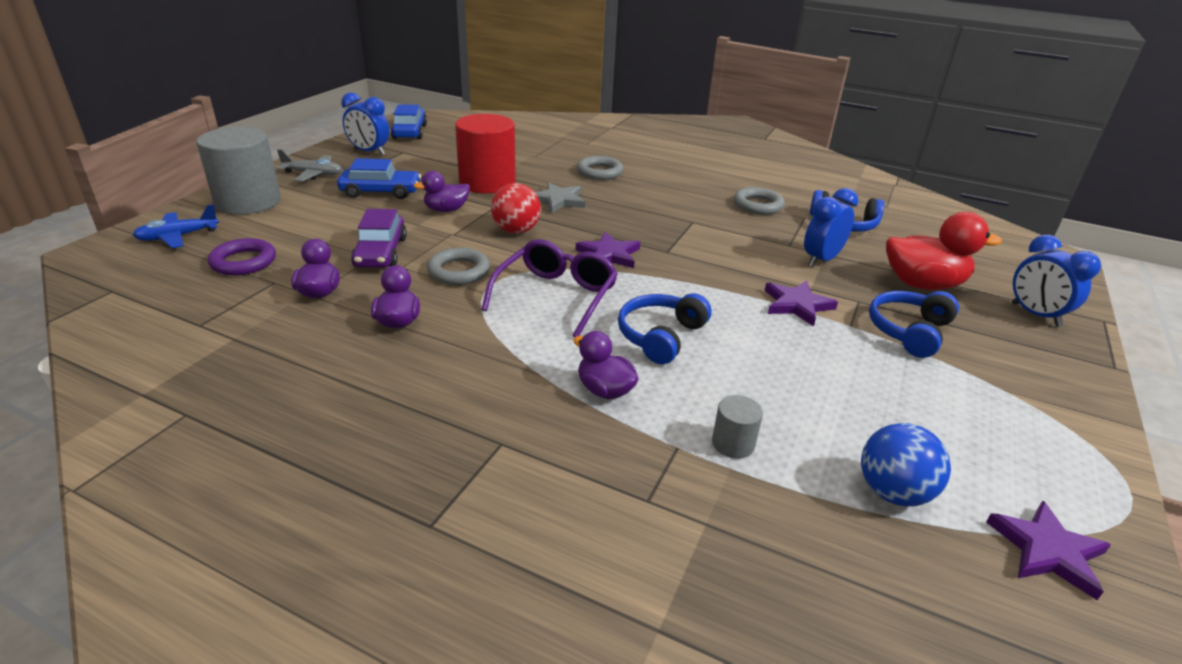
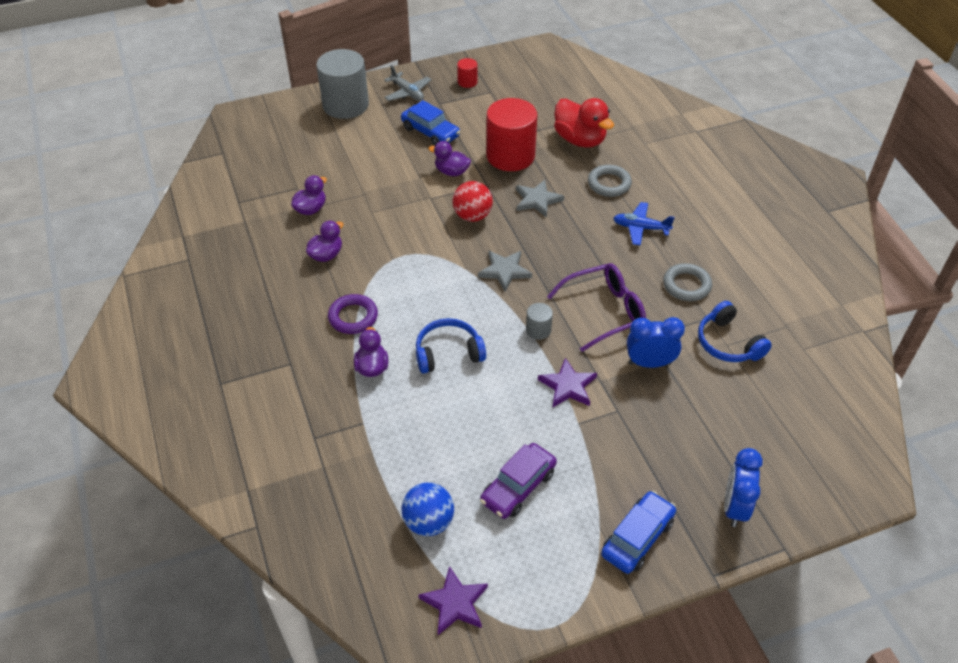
camera: 45 degrees right, 15 degrees up
blue plane [133,204,219,248] -> blue plane moved to [613,202,675,246]
purple ring [208,238,276,275] -> purple ring moved to [328,294,378,334]
blue clock [341,92,389,155] -> red cylinder [457,58,477,88]
purple car [351,209,407,268] -> purple car moved to [480,443,557,519]
blue car [391,104,427,139] -> blue car moved to [601,491,676,574]
grey ring [427,248,490,285] -> none
purple glasses [481,239,618,337] -> purple glasses moved to [547,263,646,352]
purple star [576,232,640,268] -> grey star [478,250,532,291]
grey cylinder [712,395,763,459] -> grey cylinder moved to [526,303,553,340]
blue headphones [869,291,959,358] -> none
red duck [886,212,1002,290] -> red duck moved to [554,98,614,148]

